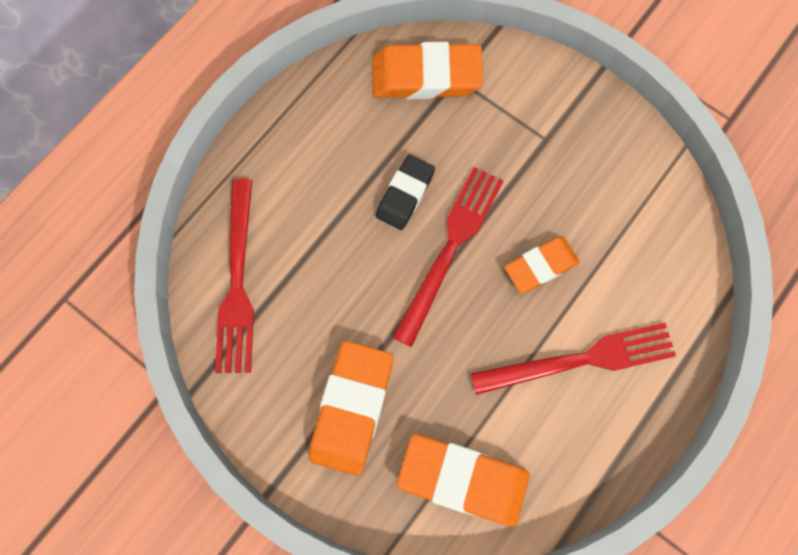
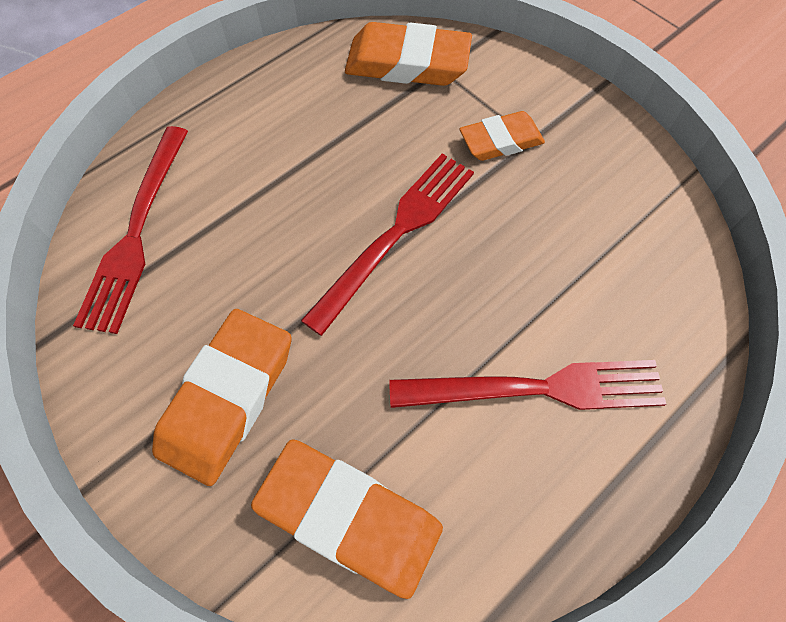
camera: 10 degrees right, 10 degrees down
black eraser [376,154,435,230] -> none
orange eraser [505,237,580,293] -> orange eraser moved to [460,111,545,161]

